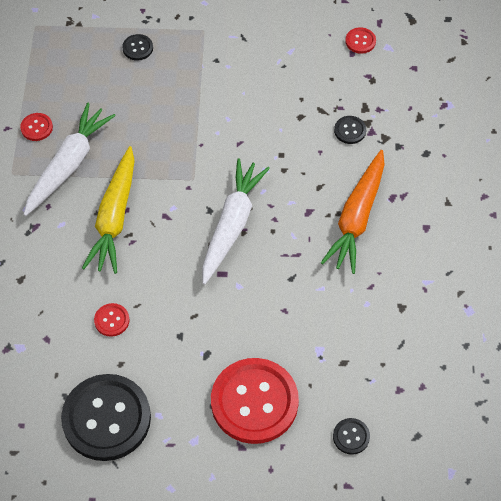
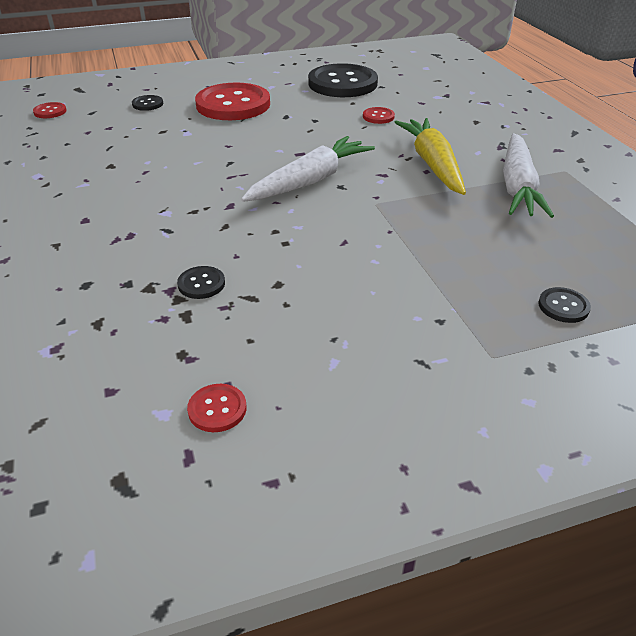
camera: 160 degrees right, 20 degrees down
red button [20,113,53,141] -> red button moved to [33,102,67,118]
white carrot [202,158,270,285] -> white carrot turned 135 degrees counterclockwise [241,136,375,202]
orange carrot [321,150,385,274] -> none

